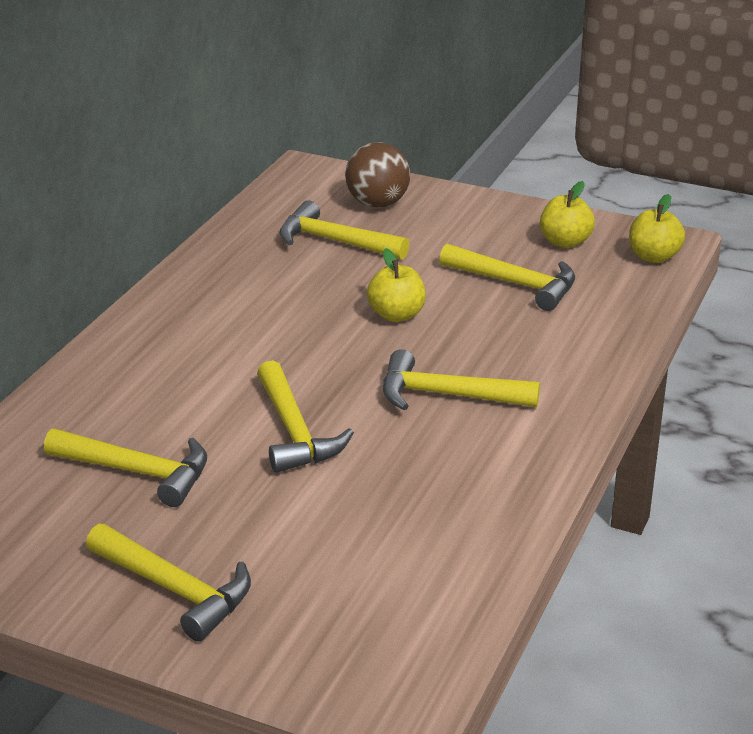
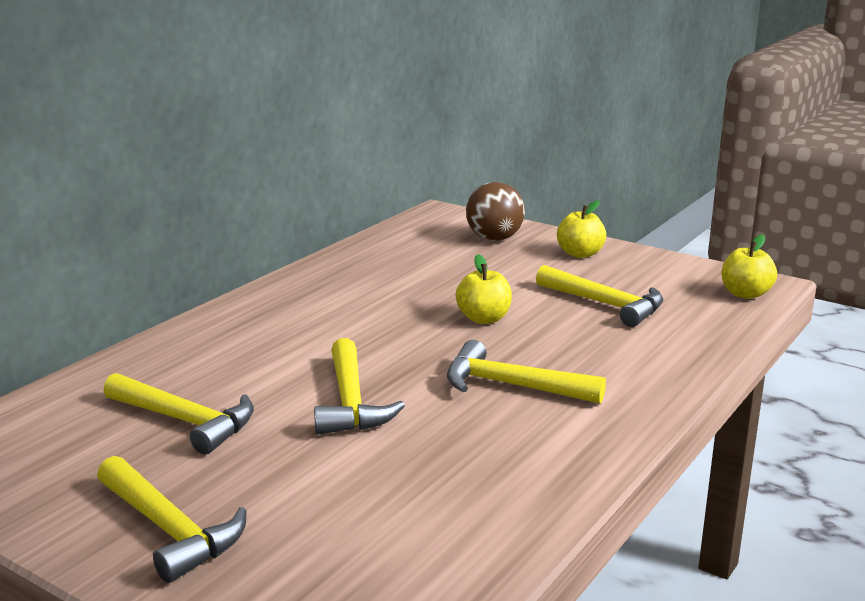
camera: 10 degrees right, 10 degrees down
yellow hammer [279,200,409,260] -> none
yellow apple [540,181,595,248] -> yellow apple moved to [557,200,606,258]

